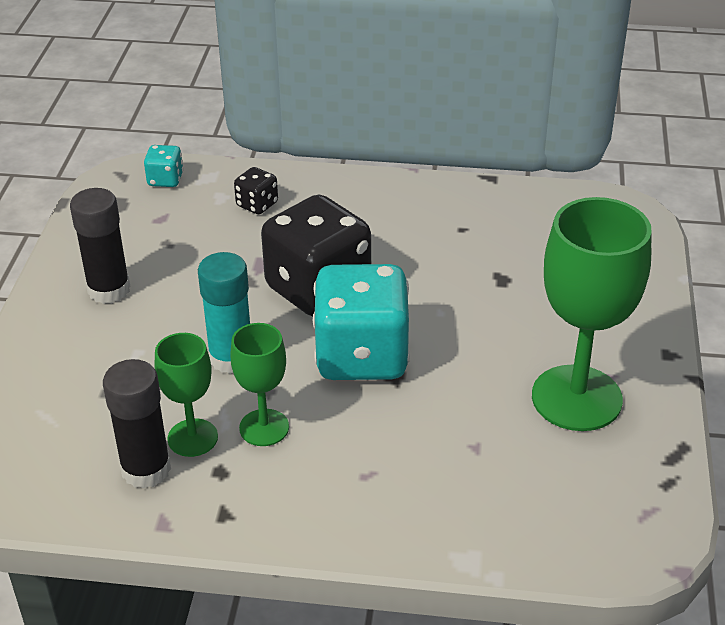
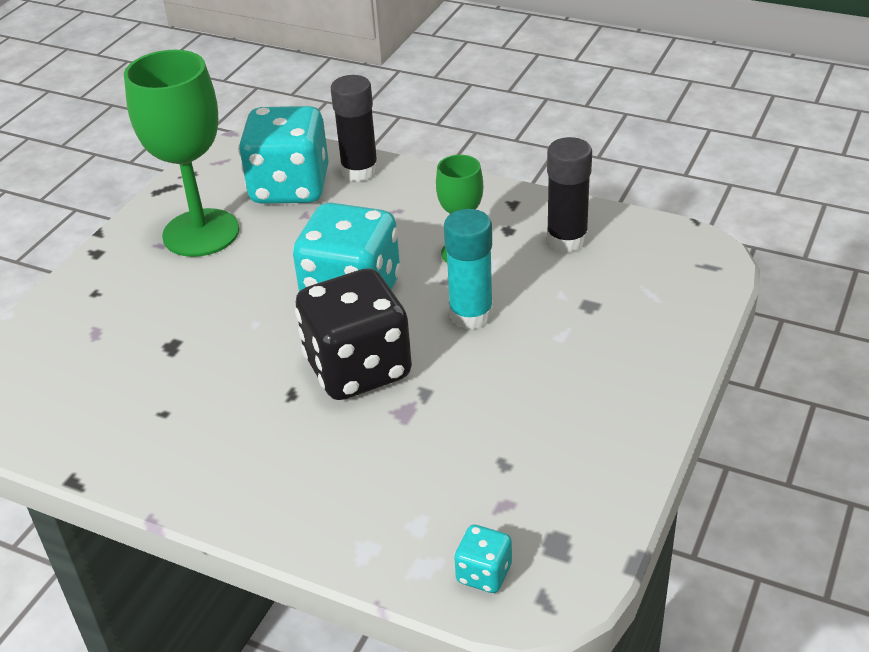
camera: 160 degrees left, 0 degrees up
black glue stick [70,188,130,304] -> black glue stick moved to [331,75,379,182]
green goblet [155,333,218,457] -> none
black dice [234,167,278,214] -> none
none -> turquoise dice [238,106,329,204]

